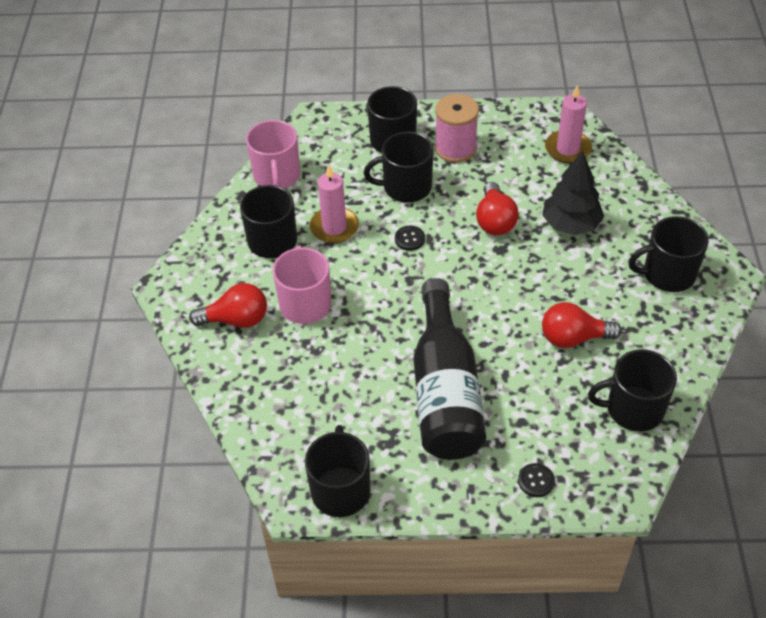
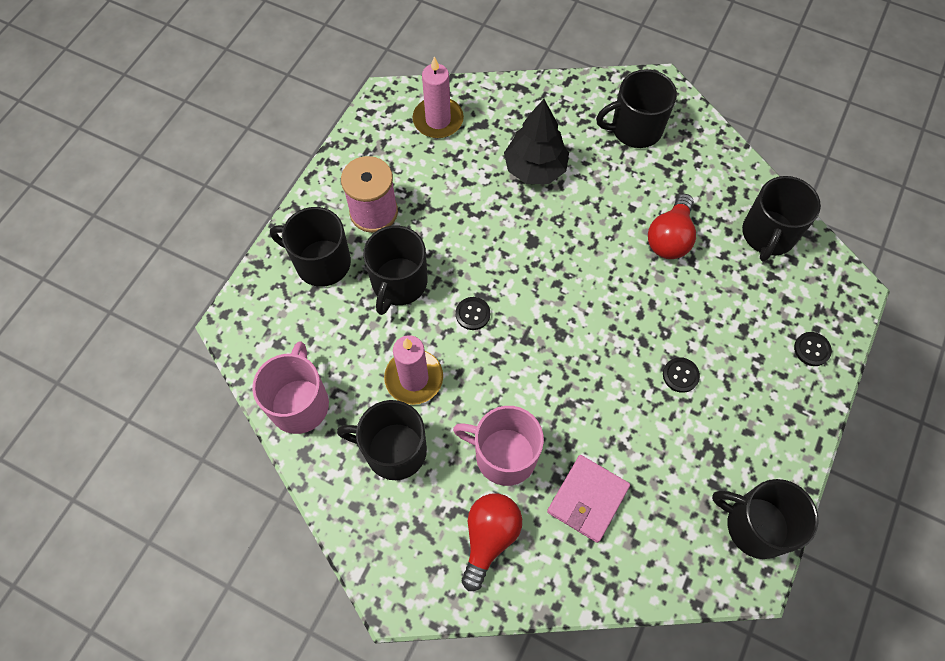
camera: 65 degrees left, 15 degrees up
pink mug [246,120,300,189] -> pink mug turned 105 degrees counterclockwise [252,341,329,434]
black bottle [414,278,486,460] -> black button [663,357,700,393]
red light bulb [476,182,519,235] -> none
black mug [628,216,709,292] -> black mug turned 60 degrees clockwise [596,69,677,148]
none -> pink wallet [547,455,630,543]

